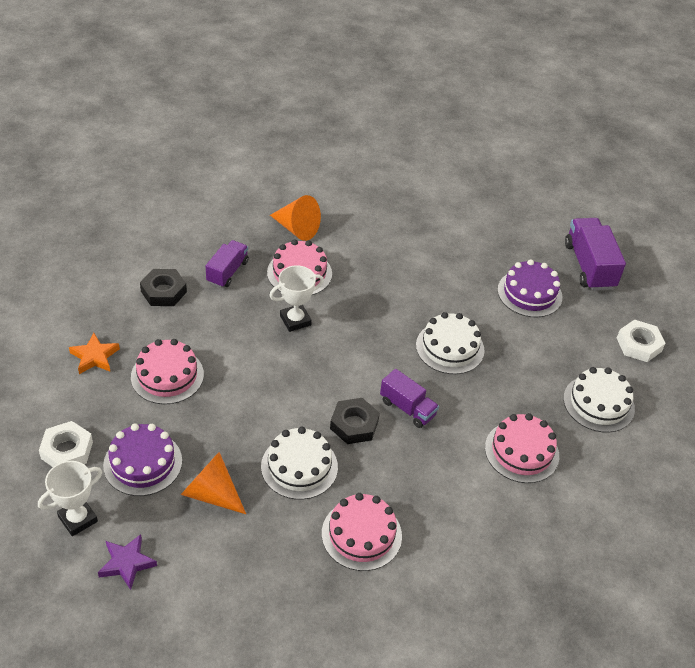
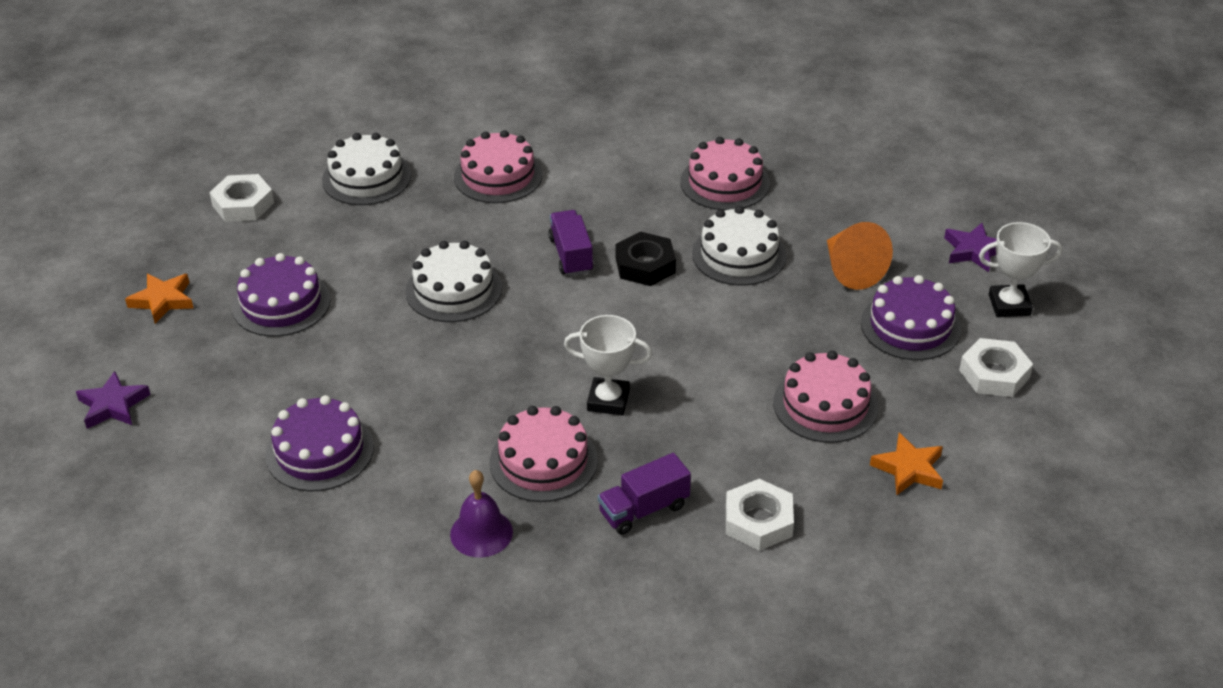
camera: 140 degrees left, 5 degrees down
black nut [140,269,187,306] -> white nut [726,479,794,551]
orange cone [270,195,321,241] -> purple bell [450,470,513,558]
purple truck [565,218,626,291] -> orange star [125,273,194,324]
none -> purple star [76,371,151,429]
none -> purple cake [265,395,374,492]

